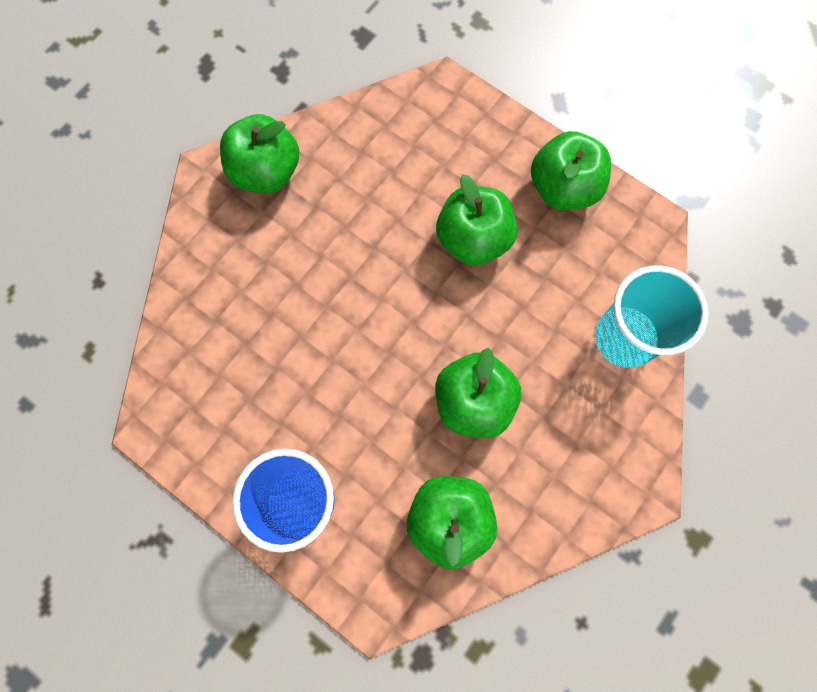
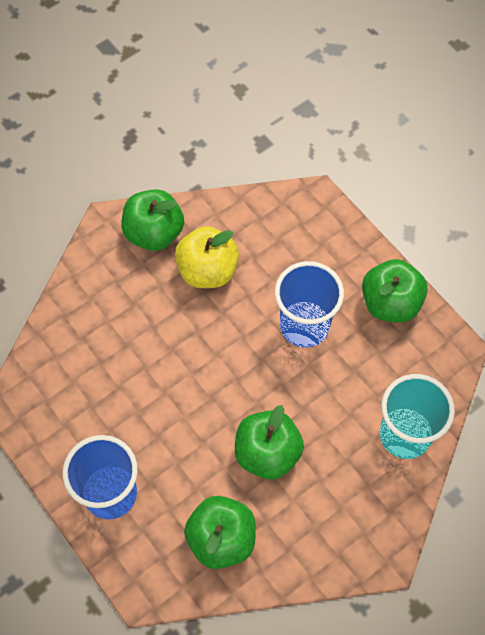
camera: 15 degrees right, 10 degrees down
green apple [436,174,517,266] -> blue cup [275,261,344,348]
none -> yellow apple [175,226,239,288]

